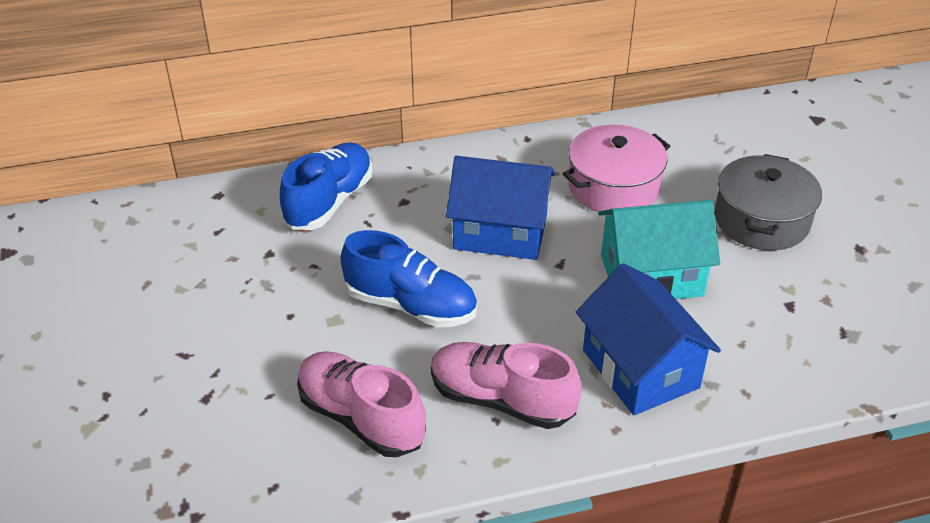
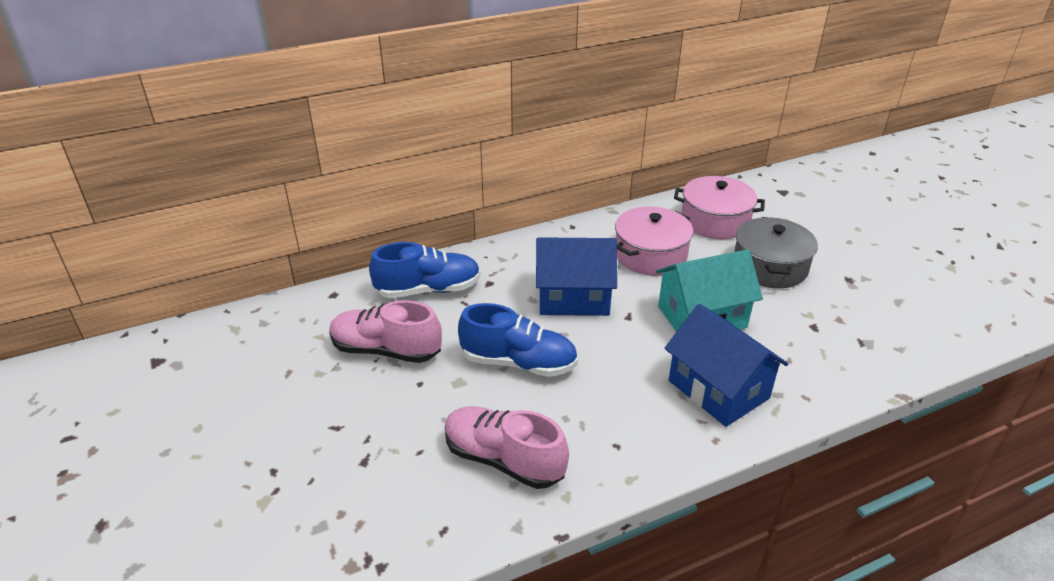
camera: 10 degrees left, 5 degrees down
blue shoe [280,142,373,230] -> blue shoe turned 60 degrees clockwise [369,242,481,298]
pink shoe [431,342,582,429] -> pink shoe moved to [329,300,442,363]
none -> pink pot [674,176,765,239]

